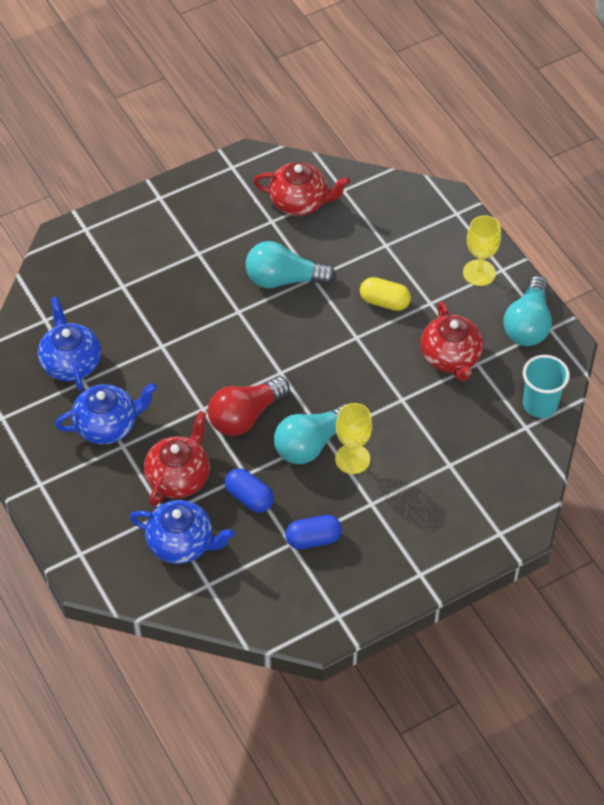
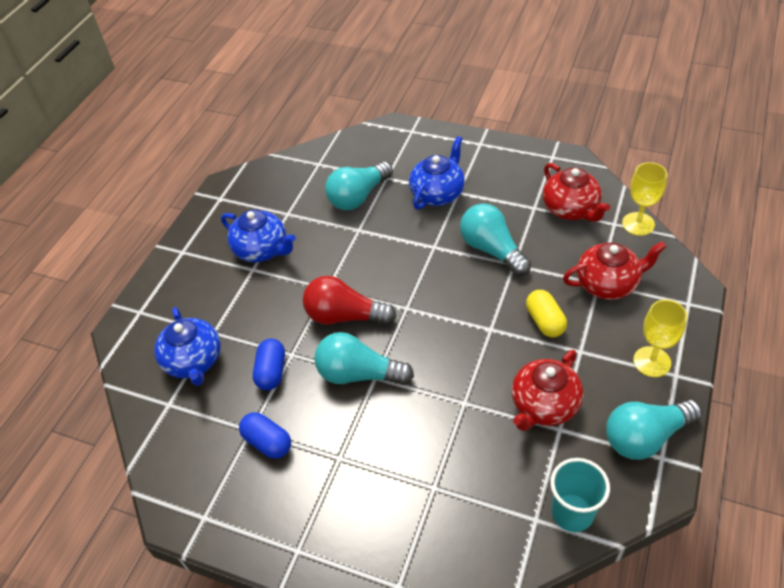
camera: 55 degrees right, 5 degrees down
blue teapot [38,296,101,391] -> blue teapot moved to [409,136,465,210]
red teapot [144,411,210,506] -> red teapot moved to [563,241,667,300]
yellow goblet [335,403,373,474] -> yellow goblet moved to [622,162,667,236]
none -> turquoise light bulb [325,161,393,210]

